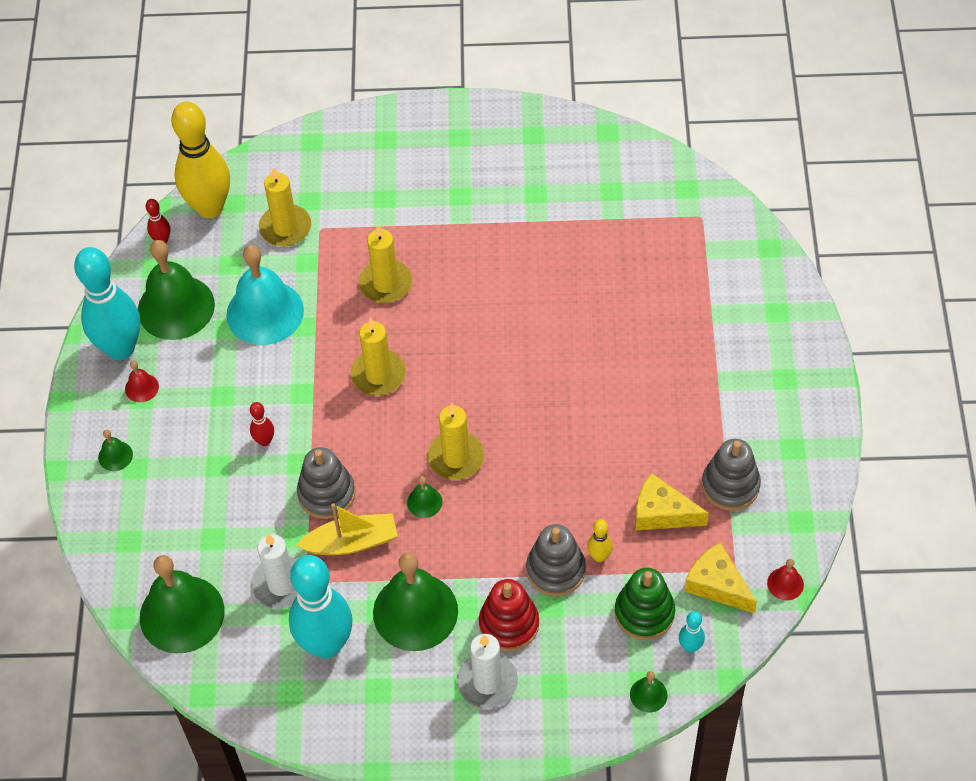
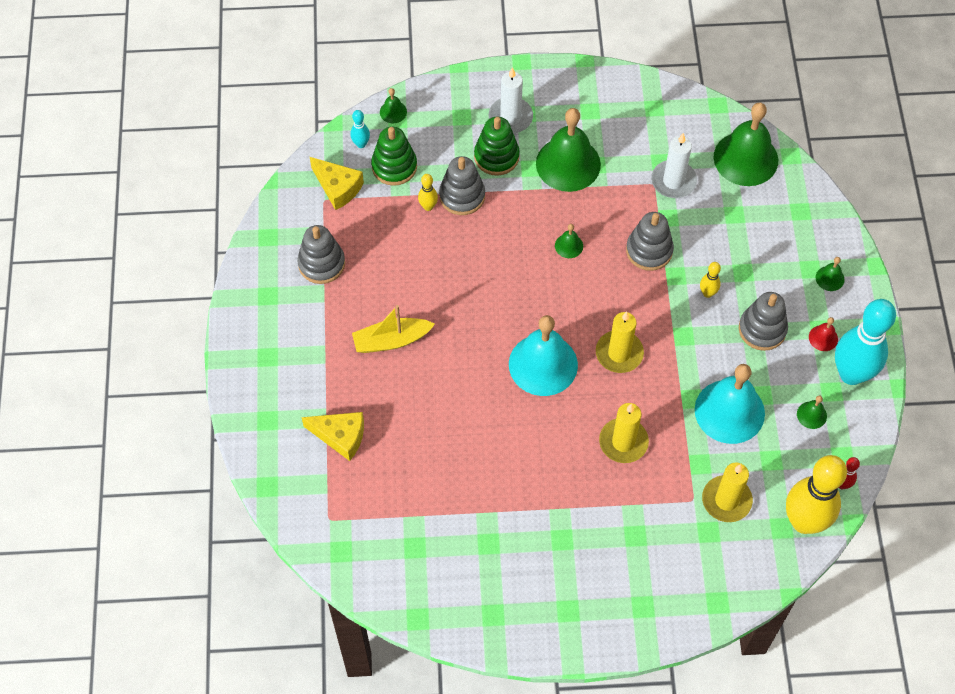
camera: 175 degrees right, 5 degrees up
green bell [138,240,215,340] -> green bell [797,395,827,429], size x0.43
red bowling pin [250,402,274,446] -> yellow bowling pin [700,262,721,298]
turquoise bowling pin [289,555,352,658] -> none
yellow boat [296,503,398,555] -> yellow boat moved to [352,305,435,353]
yellow candle [428,403,484,480] -> none
red stacking toy [479,579,539,651] -> green stacking toy [474,117,520,176]
yellow cheese [635,473,709,530] -> yellow cheese moved to [301,412,364,461]
red bell [767,559,804,600] -> none
none -> turquoise bell [509,315,578,396]
none -> grey stacking toy [739,292,788,351]

